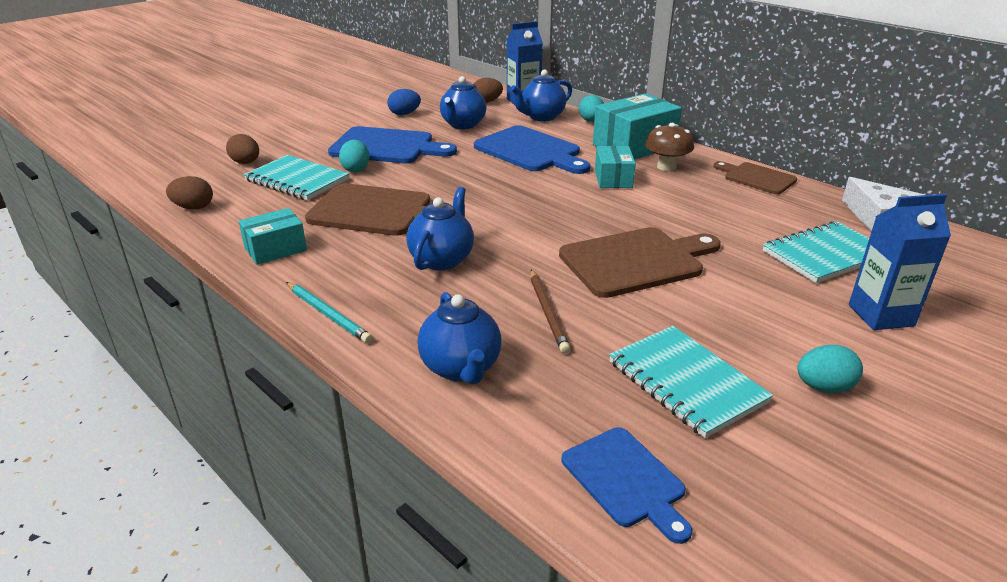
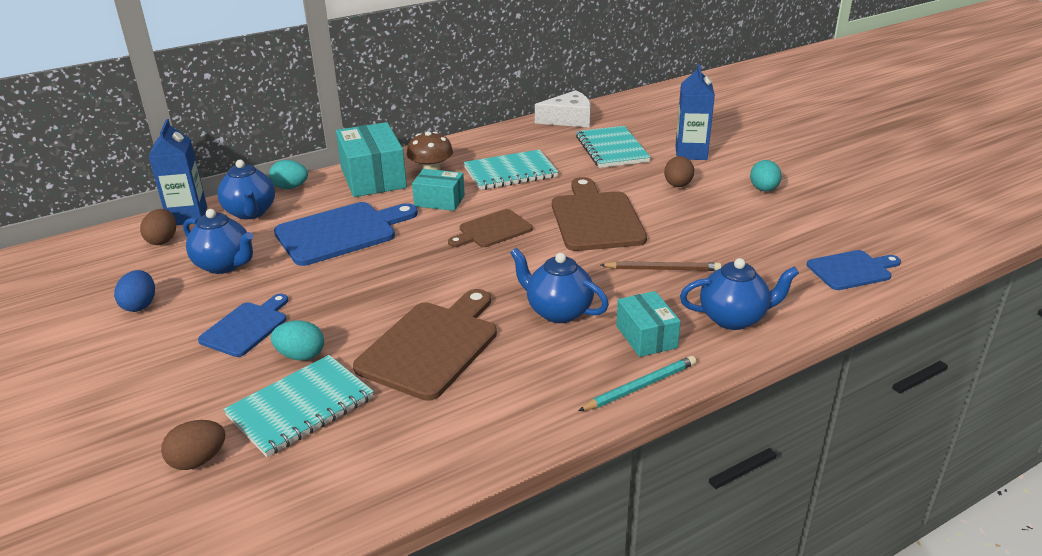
camera: 75 degrees left, 0 degrees up
brown egg [166,176,213,210] -> brown egg moved to [664,156,694,187]
turquoise box [239,208,307,265] -> turquoise box moved to [616,291,681,357]
blue cutting board [328,126,457,163] -> blue cutting board [198,294,288,357], size x0.60
turquoise notebook [609,326,773,438] -> turquoise notebook moved to [464,150,558,190]
brown cutting board [713,161,797,194] -> brown cutting board moved to [448,209,533,247]

